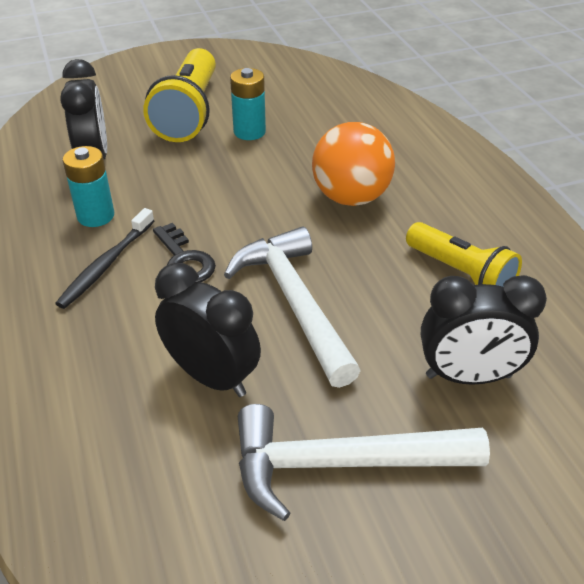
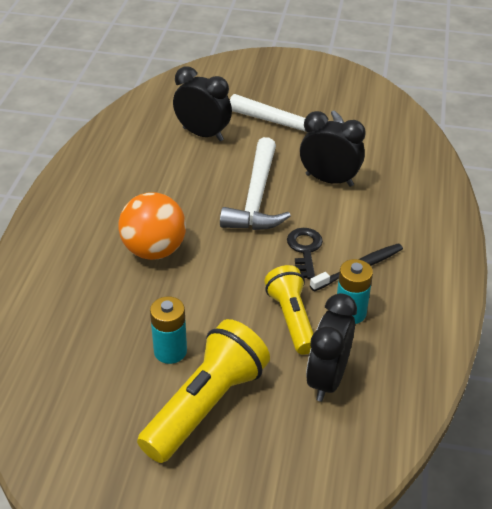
camera: 150 degrees left, 0 degrees up
black clock [155,263,261,397] -> black clock turned 135 degrees clockwise [300,111,366,187]
yellow flashlight [406,222,522,287] -> yellow flashlight moved to [264,265,314,355]

